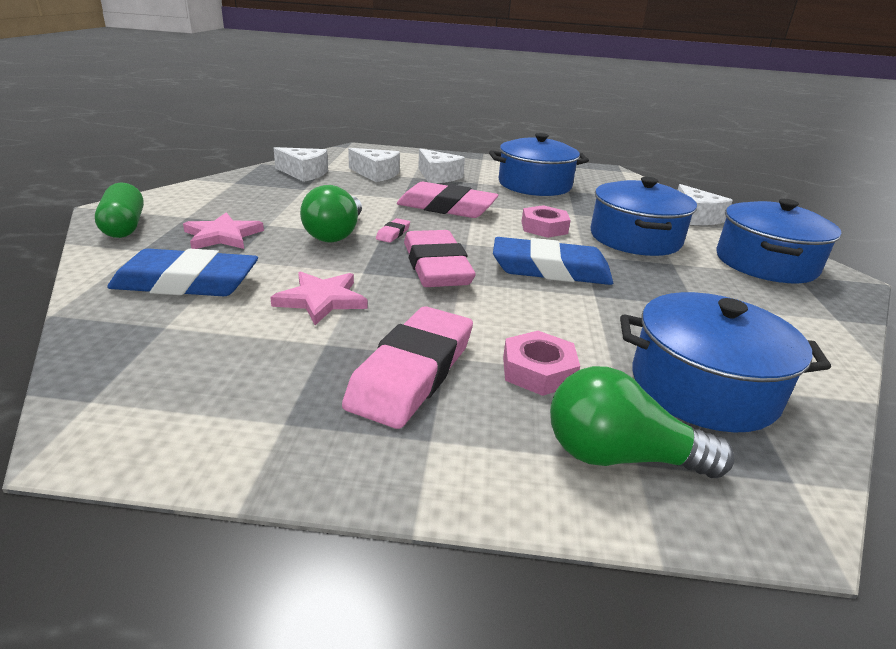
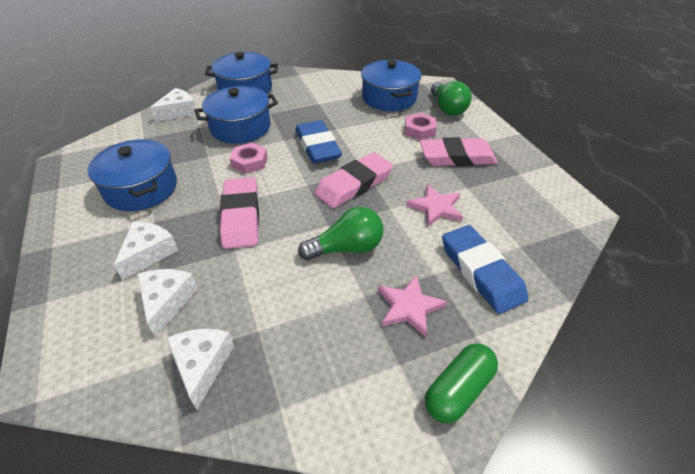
camera: 115 degrees left, 15 degrees up
pink eraser [376,218,410,243] -> none

